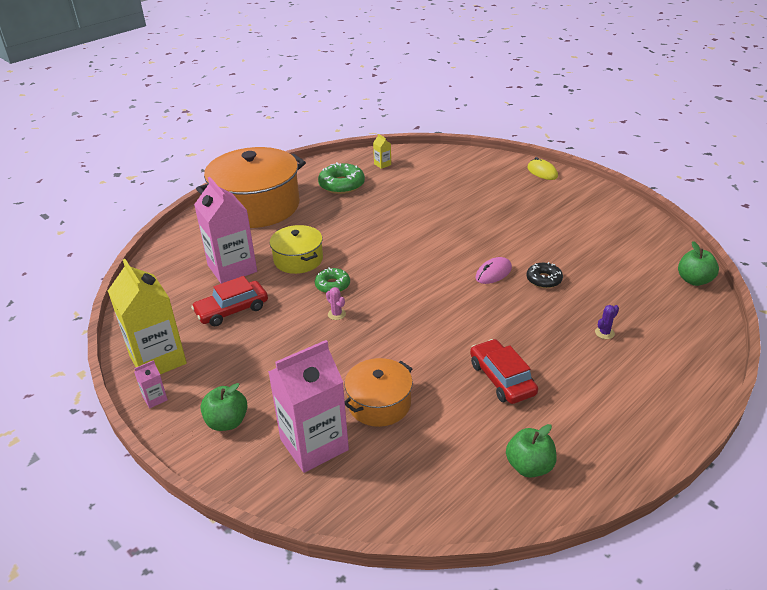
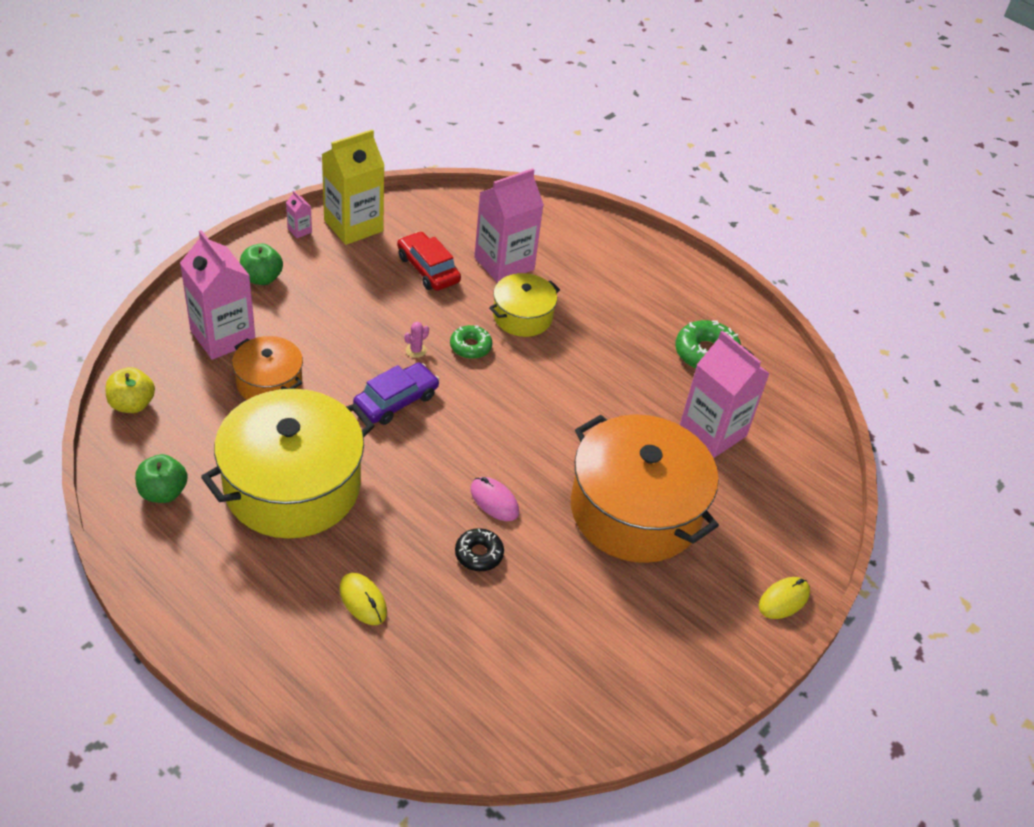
camera: 80 degrees right, 10 degrees up
orange pot [196,147,306,228] -> orange pot moved to [571,414,719,563]
yellow carton [373,134,391,169] -> none
red car [470,339,538,404] -> yellow pot [201,389,375,538]
purple cactus [595,305,619,339] -> yellow mouse [339,573,387,625]
green apple [678,241,719,286] -> none
none -> yellow apple [106,367,155,413]
none -> purple car [353,362,439,425]
none -> pink carton [680,331,770,458]

